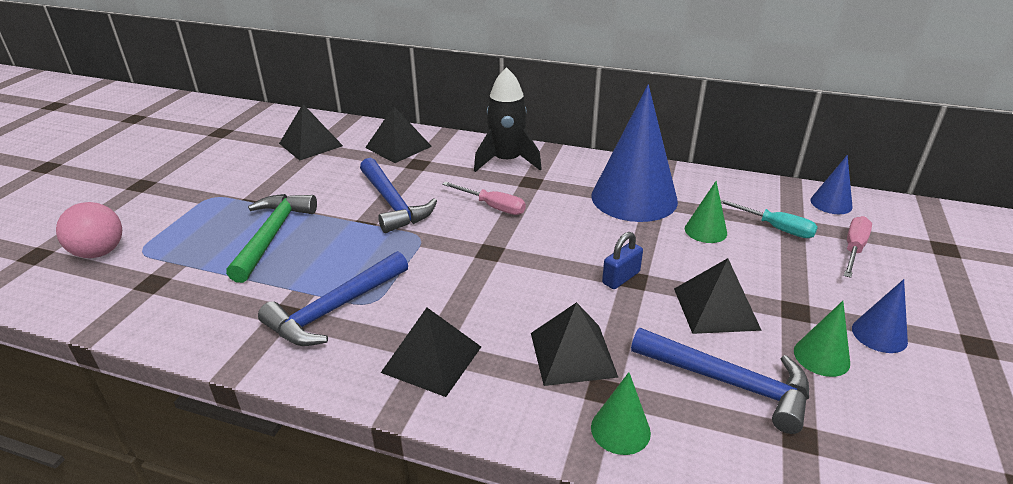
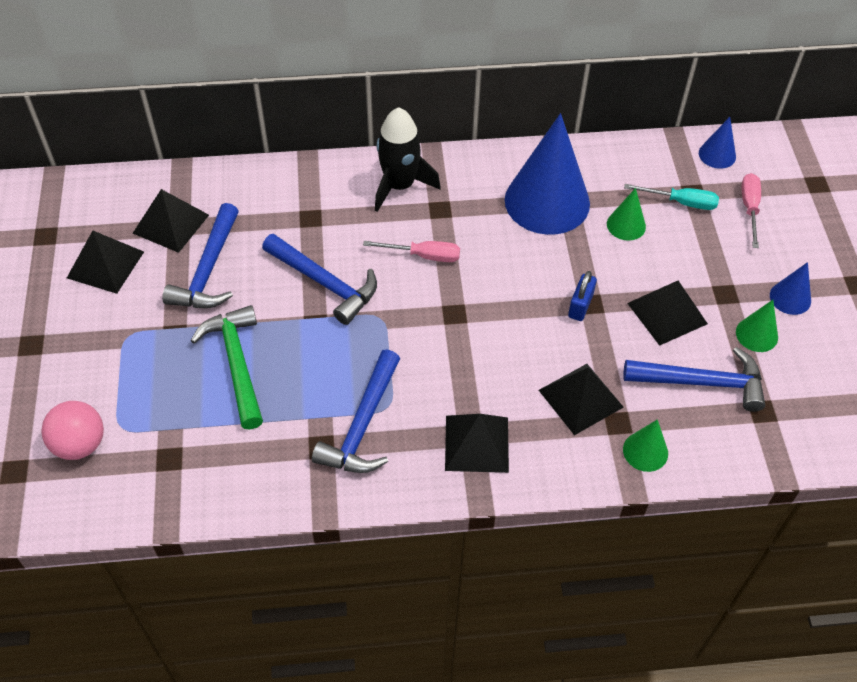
camera: 25 degrees left, 20 degrees up
black pyramid [365,106,432,163] -> black pyramid moved to [67,231,144,294]
none -> blue hammer [162,203,239,308]

